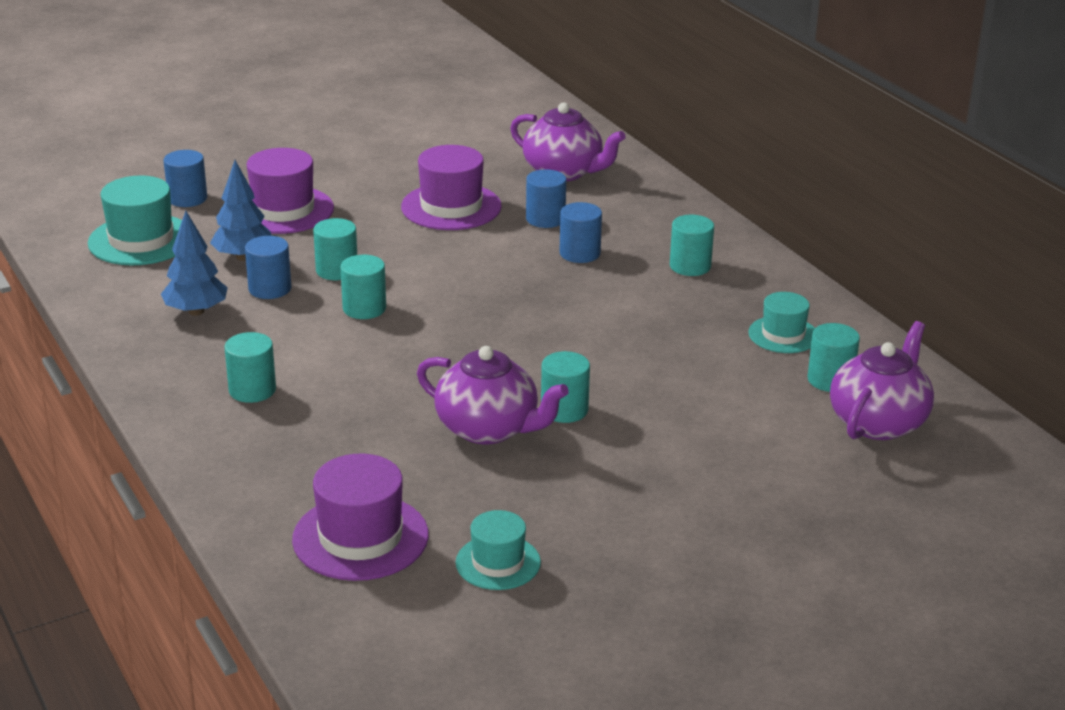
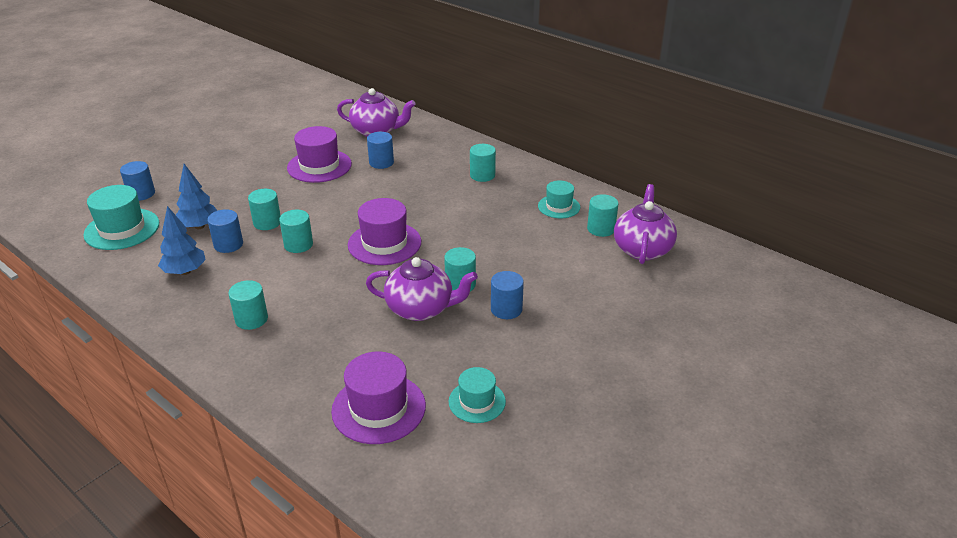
camera: 20 degrees left, 5 degrees up
purple hat [246,148,334,234] -> purple hat moved to [348,198,421,265]
blue cylinder [559,202,602,263] -> blue cylinder moved to [491,271,524,319]

